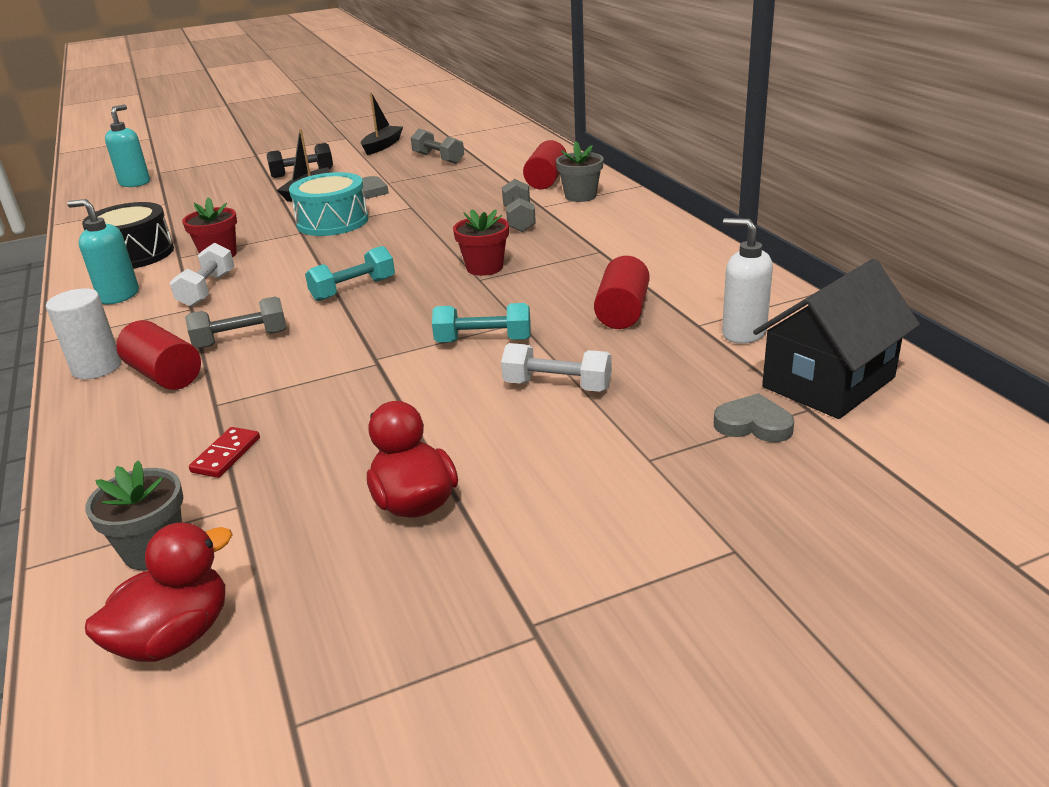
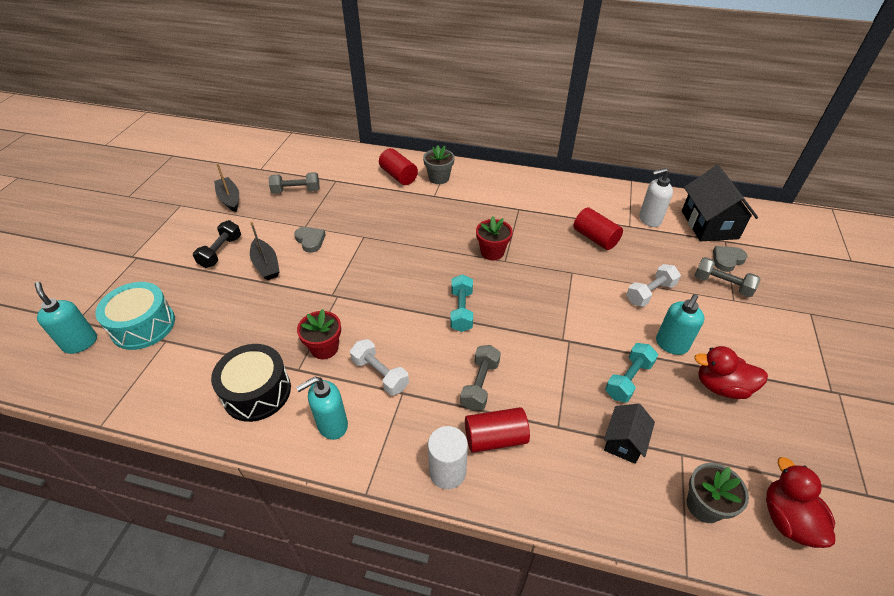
camera: 55 degrees left, 15 degrees up
red domino [189,427,260,478] -> black house [604,404,655,464]
turquoise drum [289,172,369,236] -> turquoise drum moved to [95,282,175,350]
turquoise dumbbell [432,303,531,343] -> turquoise dumbbell moved to [605,343,658,402]
grey dumbbell [502,179,536,232] -> grey dumbbell moved to [695,257,761,297]
none -> turquoise soap dispenser [656,294,705,355]

